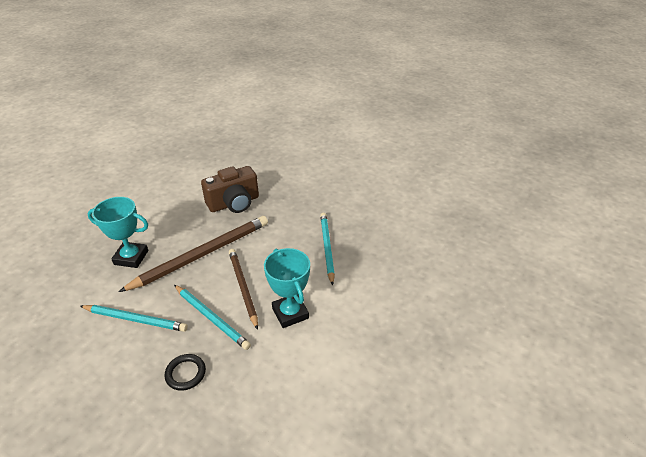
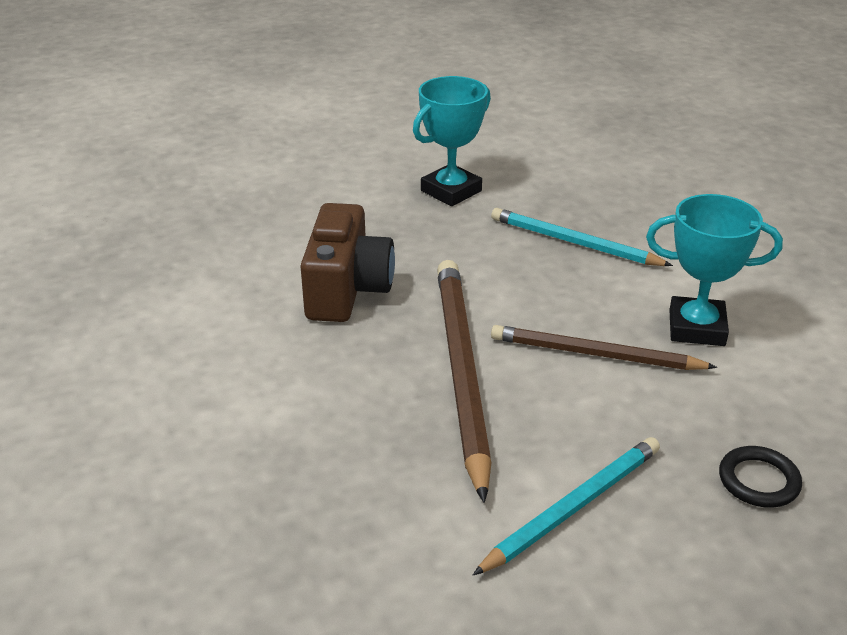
camera: 55 degrees left, 5 degrees down
turquoise trophy [87,197,148,268] -> turquoise trophy moved to [413,76,491,206]
turquoise pencil [174,285,251,350] -> none

